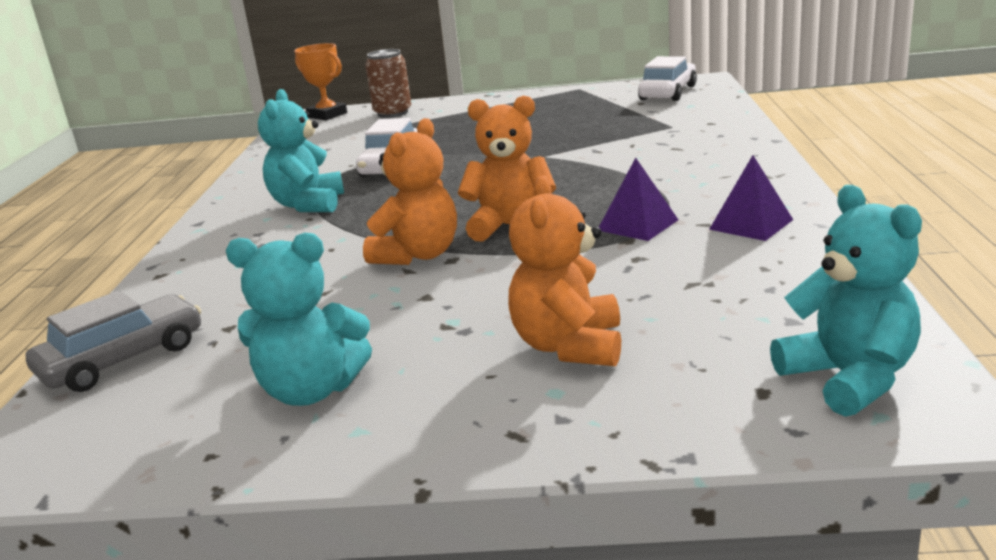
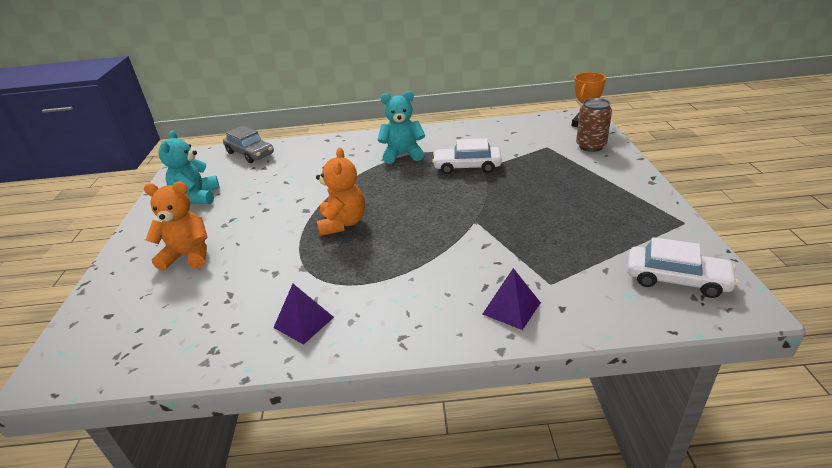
camera: 85 degrees right, 10 degrees up
orange teddy bear [363,118,457,265] -> none
purple pyramid [599,158,678,241] -> purple pyramid moved to [482,268,541,330]
turquoise teddy bear [770,185,922,417] -> none

